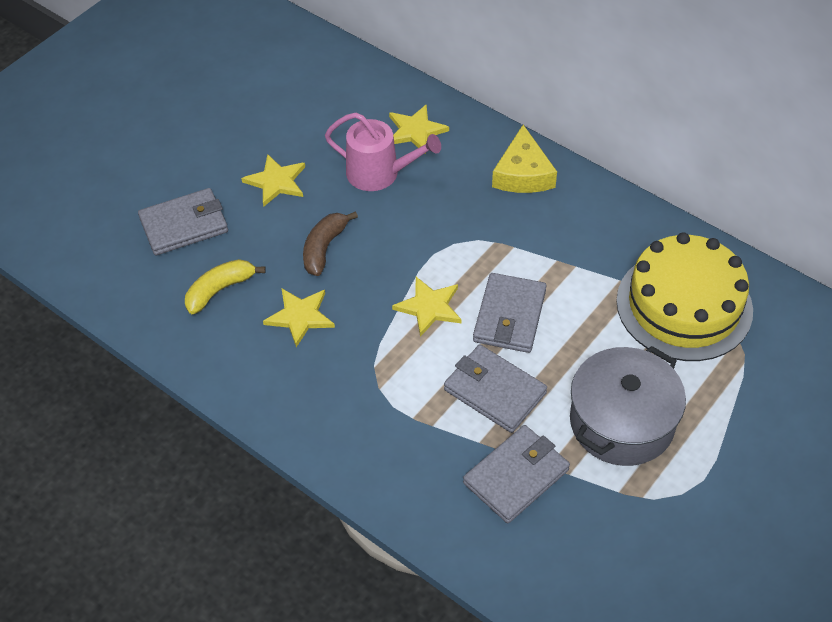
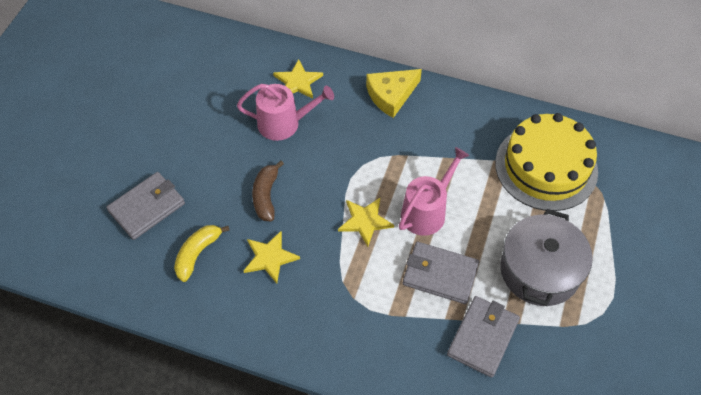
camera: 20 degrees left, 5 degrees up
yellow star [241,154,305,207] -> none
grey wallet [473,273,547,353] -> pink watering can [399,147,469,236]
yellow cheese [492,125,557,193] -> yellow cheese turned 75 degrees clockwise [366,69,422,118]

